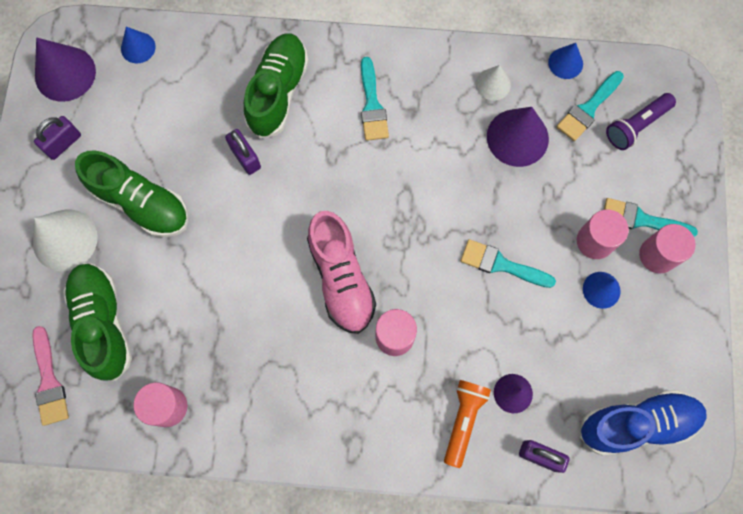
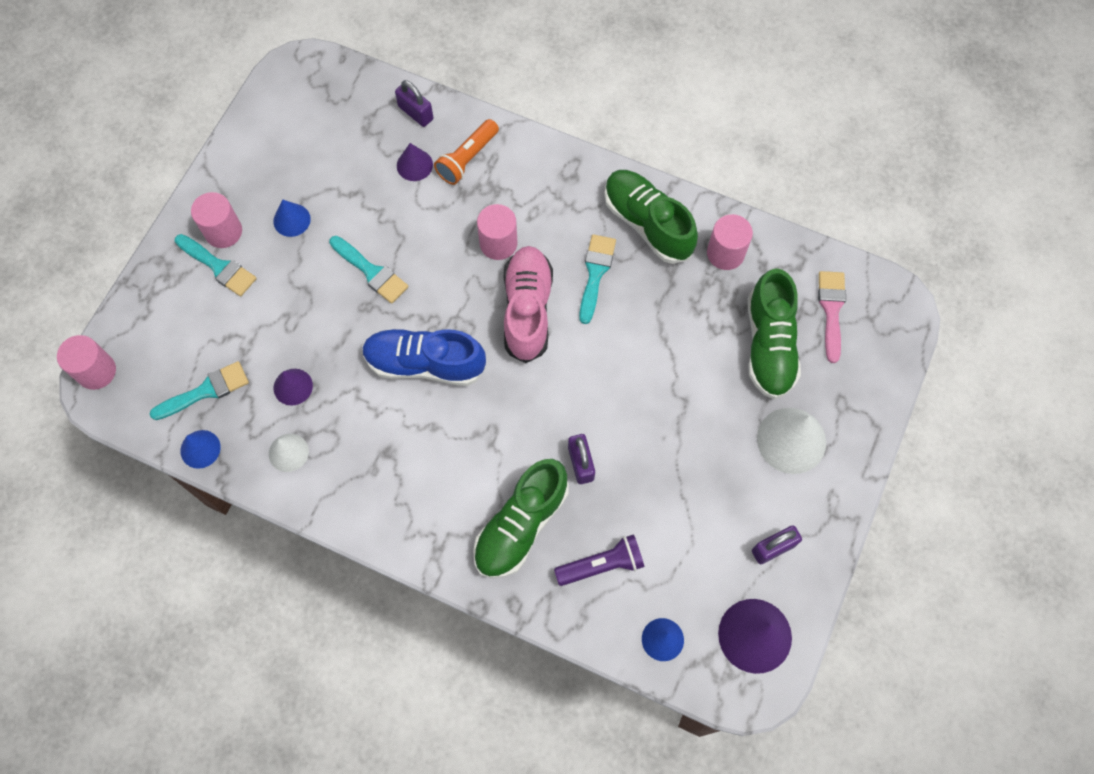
camera: 160 degrees left, 5 degrees down
green shoe [75,150,189,237] -> green shoe moved to [604,170,698,264]
turquoise brush [361,57,389,141] -> turquoise brush moved to [579,234,616,324]
purple cone [487,107,549,167] -> purple cone [274,369,313,406], size x0.58
pink cylinder [577,209,629,259] -> pink cylinder moved to [57,335,116,390]
blue shoe [579,390,707,455] -> blue shoe moved to [362,329,487,386]
purple flashlight [606,93,676,150] -> purple flashlight moved to [554,534,644,586]

